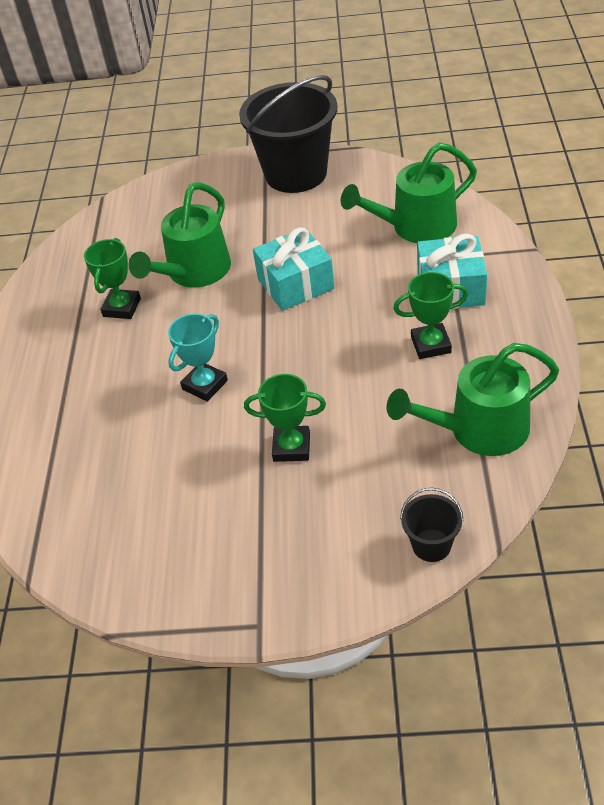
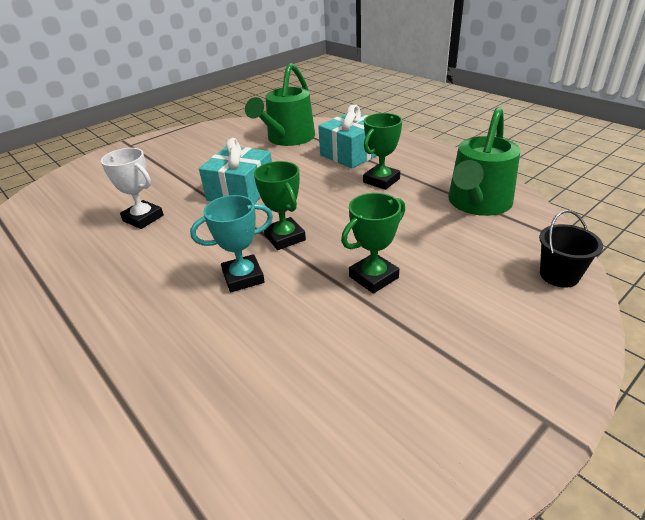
camera: 45 degrees left, 10 degrees down
green trophy [84,238,141,319] -> green trophy moved to [254,161,306,250]
green watering can [128,182,231,287] -> white trophy [101,148,164,229]
turquoise trophy [168,314,228,402] -> turquoise trophy turned 75 degrees clockwise [190,195,273,292]
black bucket [239,75,337,193] -> none

